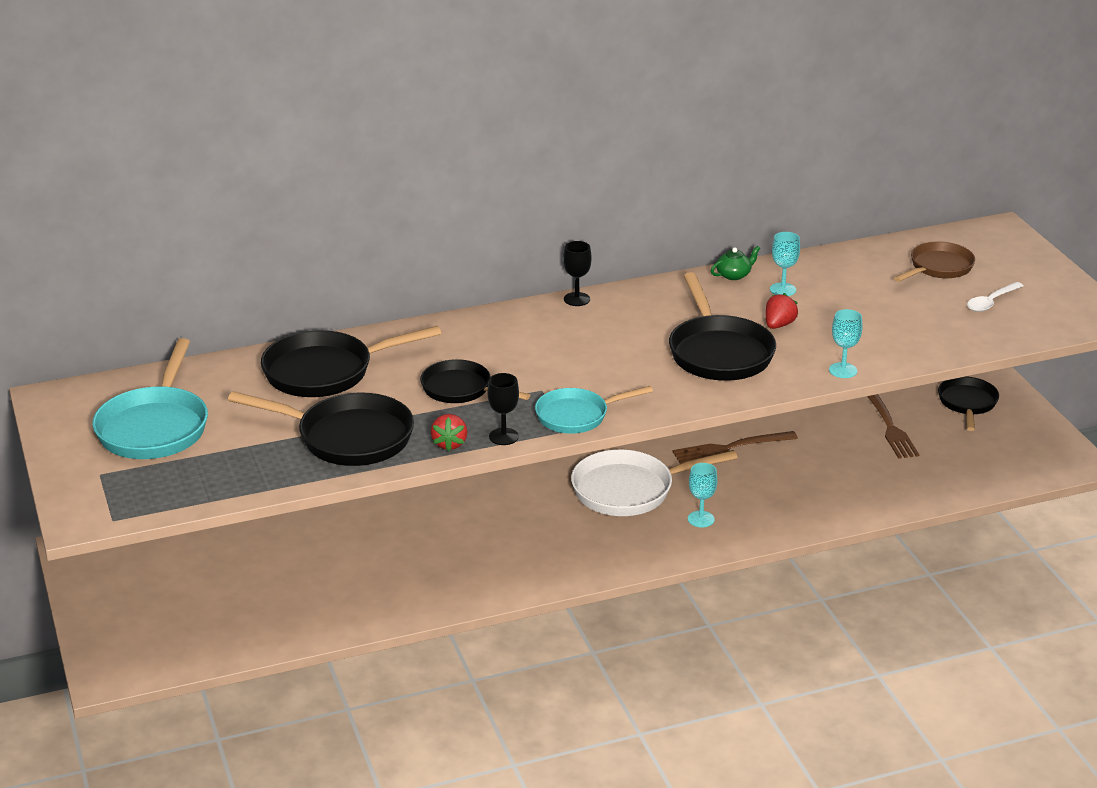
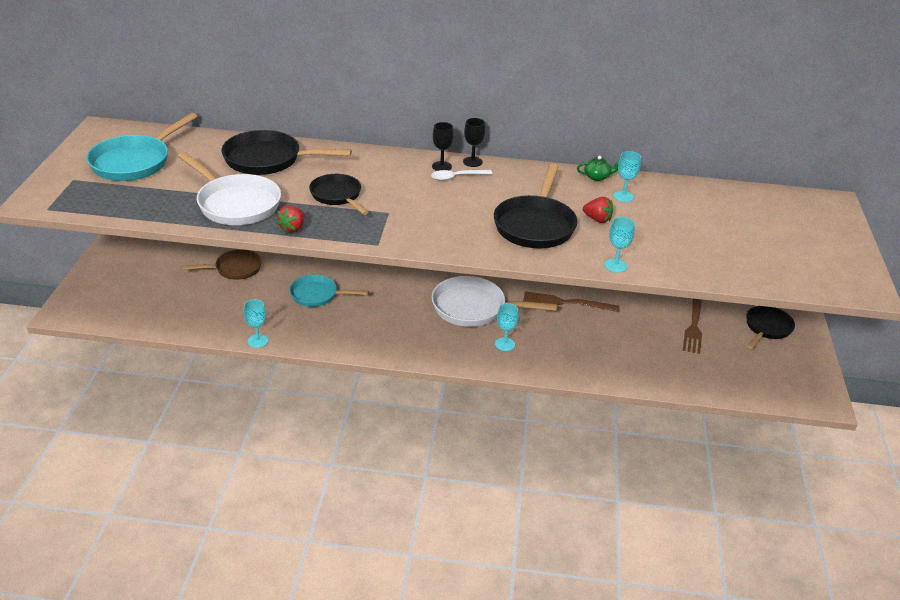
camera: 25 degrees right, 5 degrees up
black pan [228,391,414,466] -> white pan [178,152,281,225]
black goblet [487,373,519,445] -> black goblet moved to [432,122,454,171]
turquoise pan [535,386,653,434] -> turquoise pan moved to [289,275,369,307]
red strawberry [766,293,798,329] -> red strawberry turned 60 degrees clockwise [583,197,613,223]
brown pan [894,242,975,282] -> brown pan moved to [182,249,262,280]
white spoon [967,282,1023,312] -> white spoon moved to [431,170,492,181]
none -> turquoise goblet [244,299,268,348]

